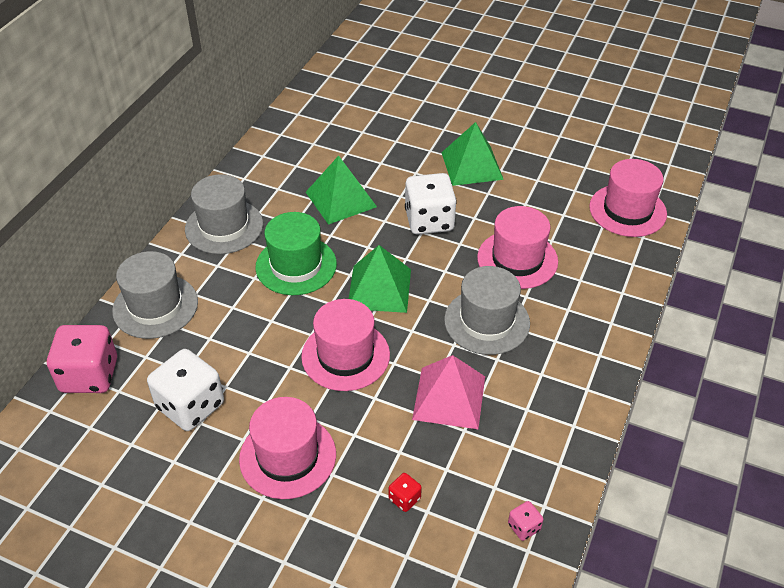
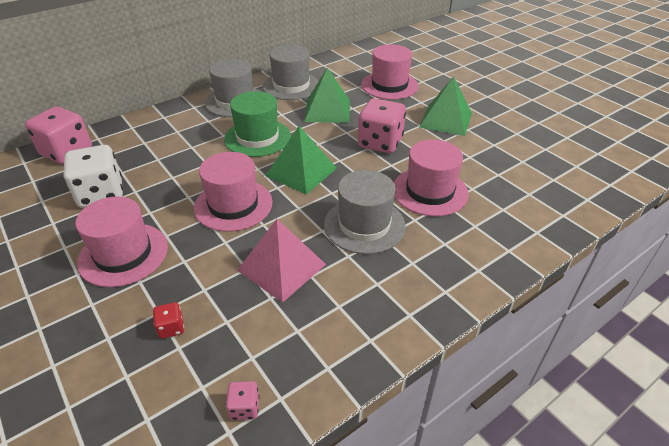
camera: 30 degrees right, 5 degrees down
grey hat [112,251,198,339] -> grey hat moved to [263,45,319,100]
white dice [405,173,457,235] -> pink dice [358,98,406,153]
pink hat [589,159,667,237] -> pink hat moved to [361,44,419,100]

